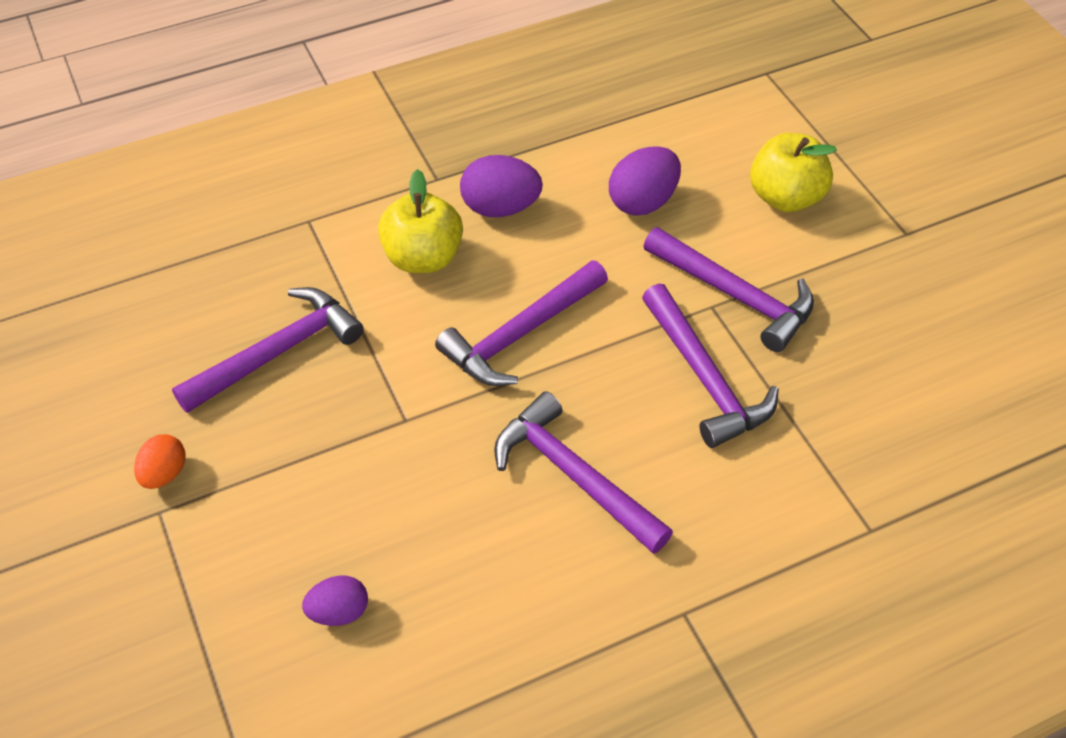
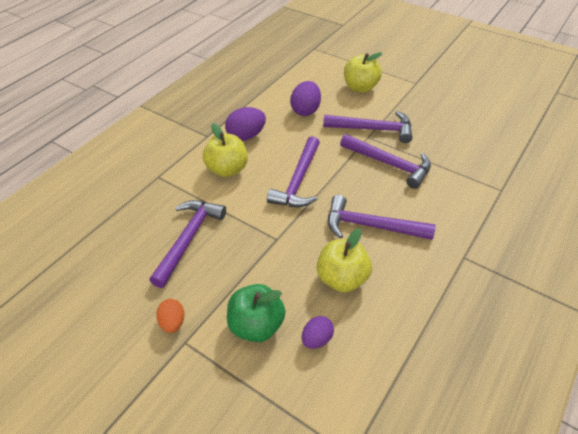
camera: 30 degrees left, 5 degrees down
none -> green apple [227,284,285,342]
none -> yellow apple [317,228,372,292]

